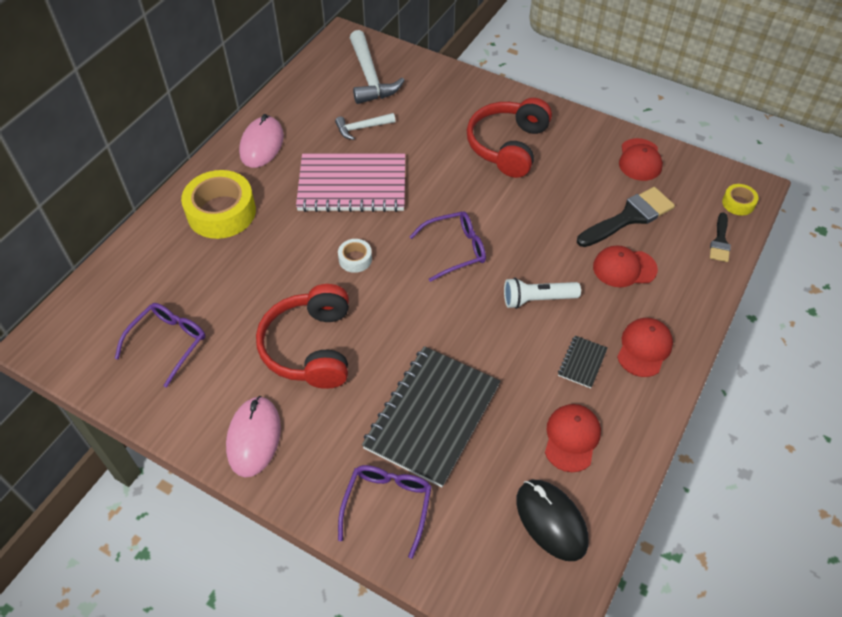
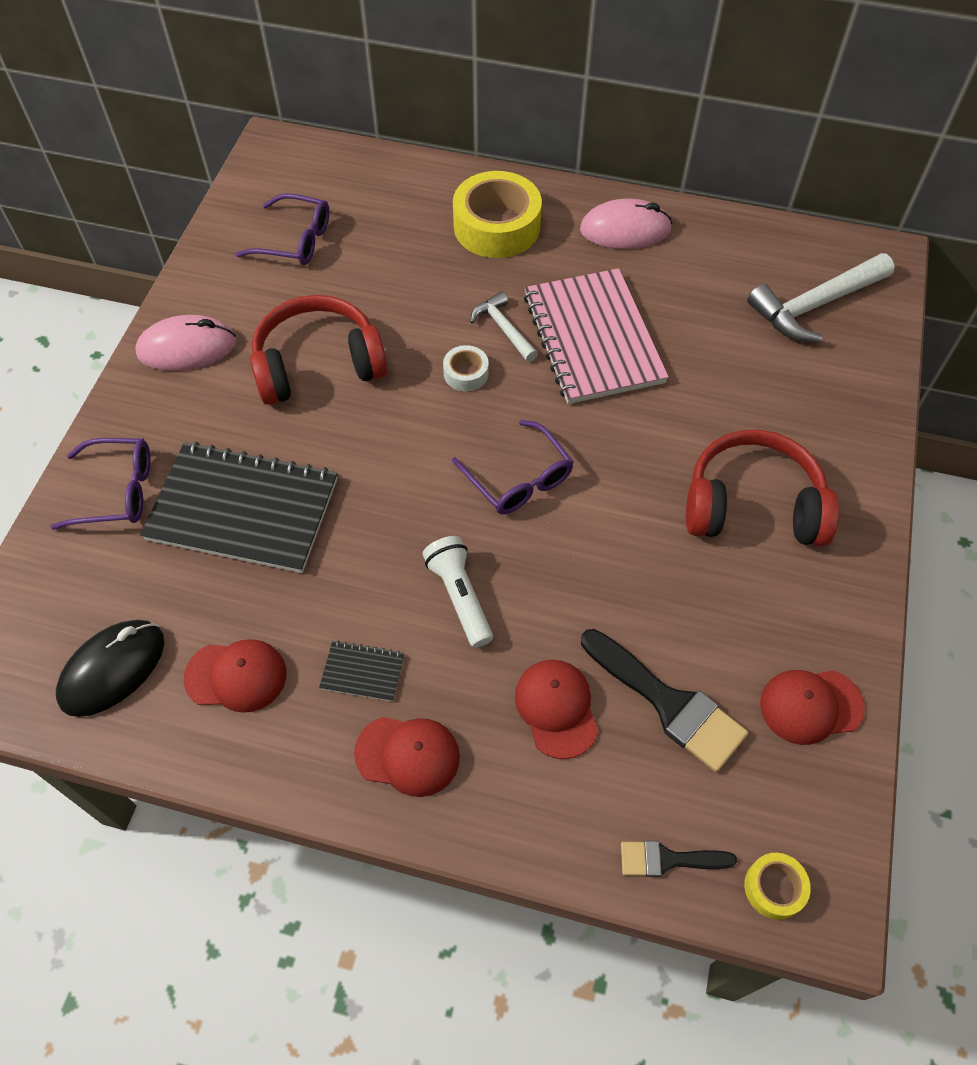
camera: 75 degrees right, 5 degrees up
white hammer [335,113,396,140] -> white hammer moved to [470,292,538,362]

